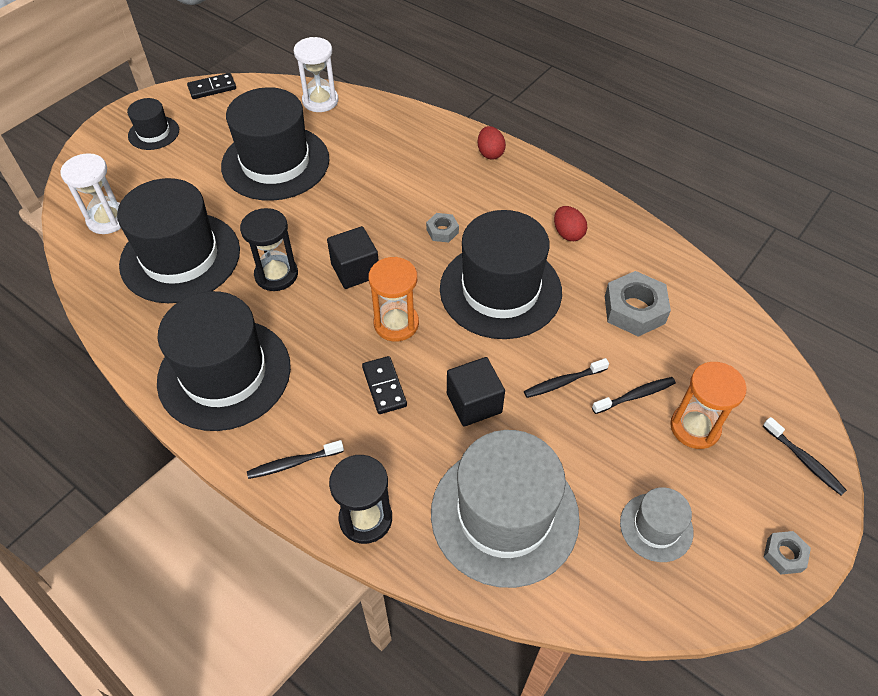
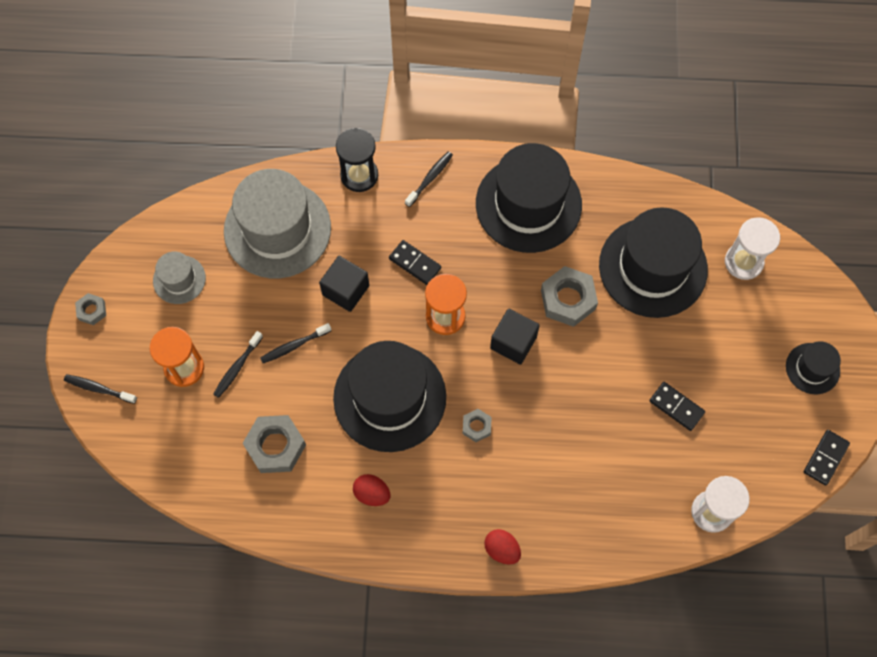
camera: 145 degrees right, 15 degrees up
black hat [221,87,330,201] -> black domino [649,382,705,431]
black hourglass [240,208,298,291] -> grey nut [541,266,598,327]
black toothbrush [524,358,609,398] -> black toothbrush turned 150 degrees counterclockwise [260,323,331,363]

